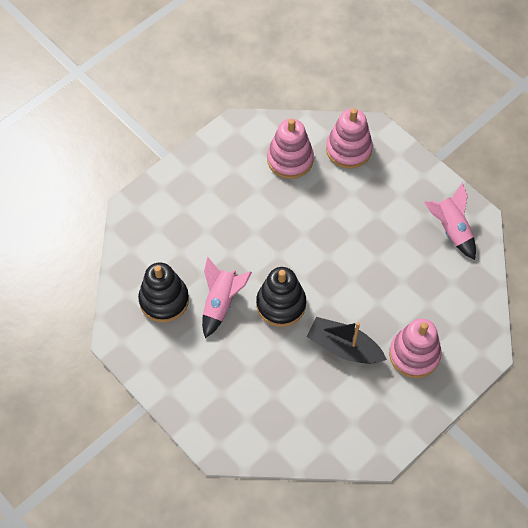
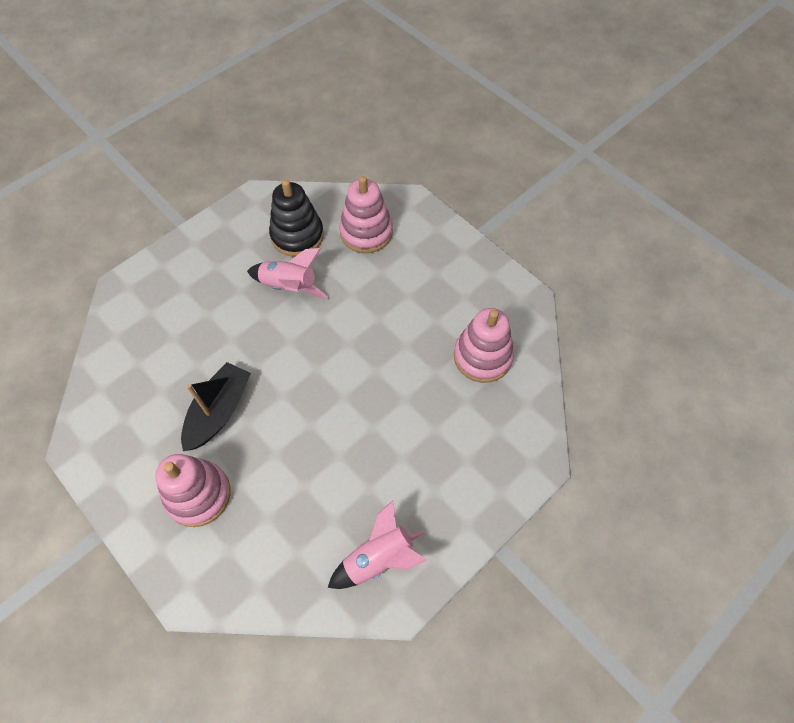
camera: 90 degrees right, 0 degrees up
black stacking toy [256,267,306,327] -> none
pink stacking toy [326,108,373,169] -> pink stacking toy moved to [339,176,393,253]

